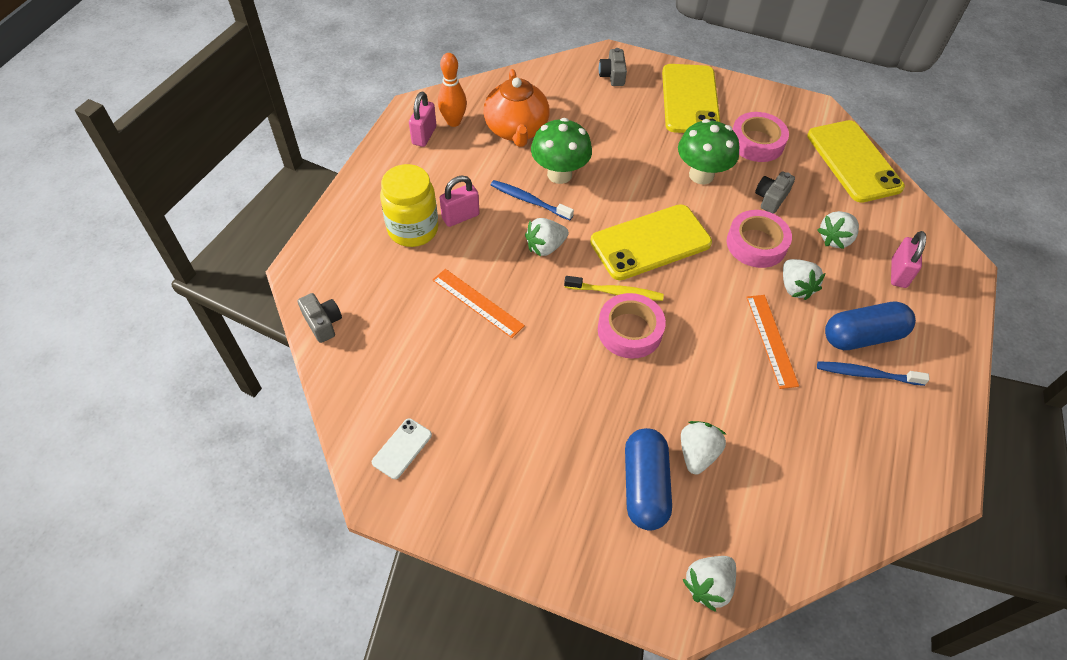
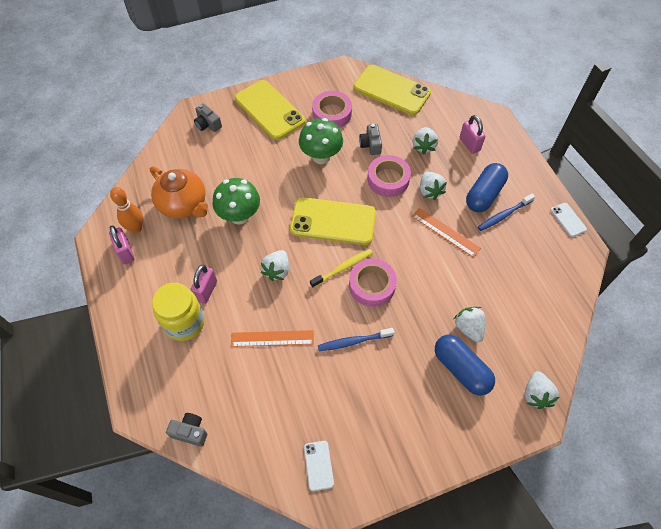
camera: 40 degrees left, 5 degrees up
blue toothbrush [491,180,574,220] -> blue toothbrush moved to [318,328,394,351]
yellow phone [590,204,712,280] -> yellow phone turned 75 degrees clockwise [290,197,376,245]
white strawberry [783,259,826,300] -> white strawberry turned 45 degrees clockwise [420,172,447,200]
none -> white phone [550,203,587,237]

